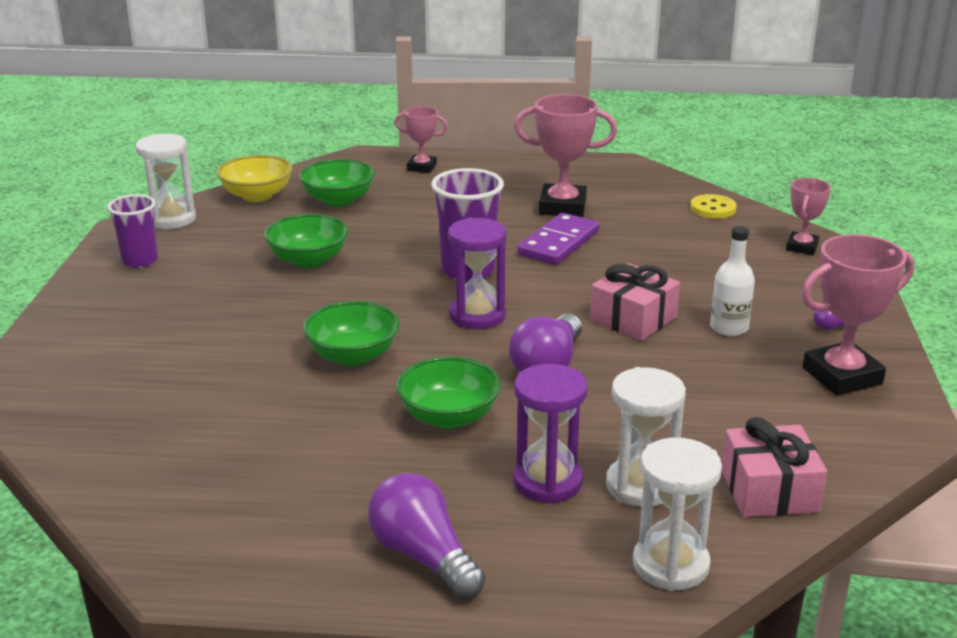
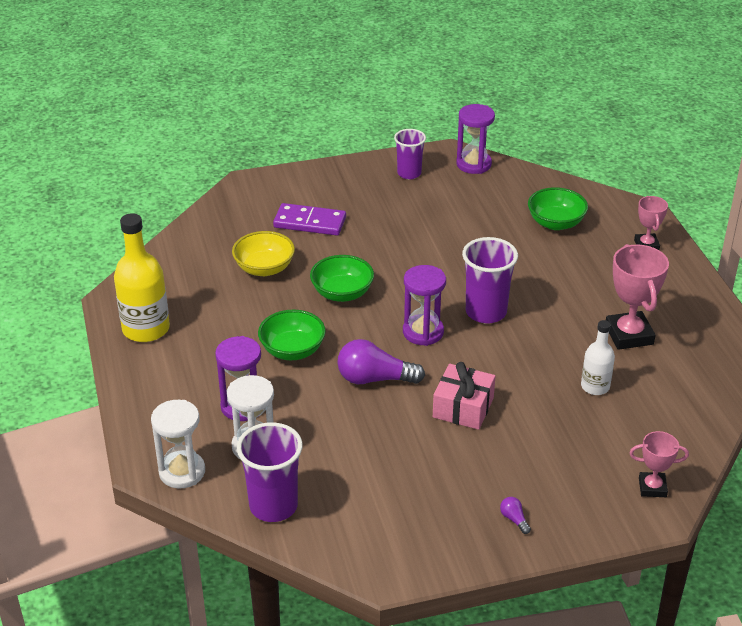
camera: 70 degrees right, 10 degrees up
white hourglass [135,134,196,229] -> purple hourglass [456,104,495,174]
yellow bowl [217,155,293,202] -> yellow bowl moved to [232,231,295,276]
green bowl [264,214,348,268] -> none
purple light bulb [368,473,486,599] -> none
purple domino [518,213,600,265] -> purple domino moved to [273,203,346,236]
yellow button [690,194,736,219] -> none
white bottle [710,226,755,336] -> white bottle moved to [581,320,615,395]
pink gift [722,417,827,517] -> purple cup [237,422,303,522]
pink trophy [802,234,914,396] -> none
none -> yellow bottle [114,213,170,342]

